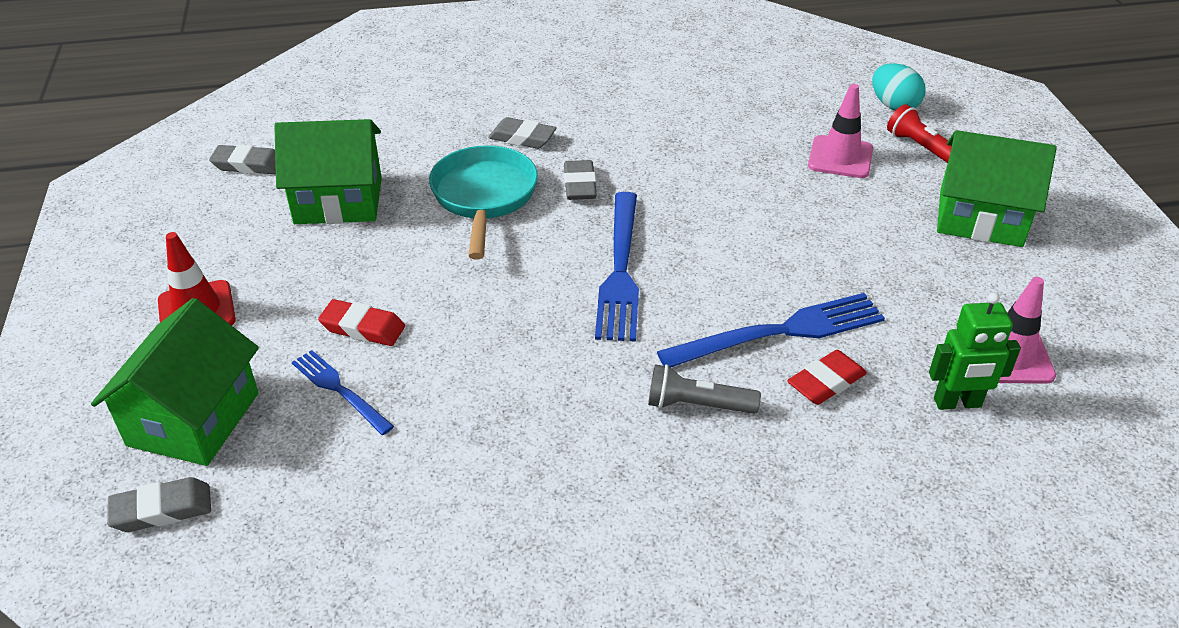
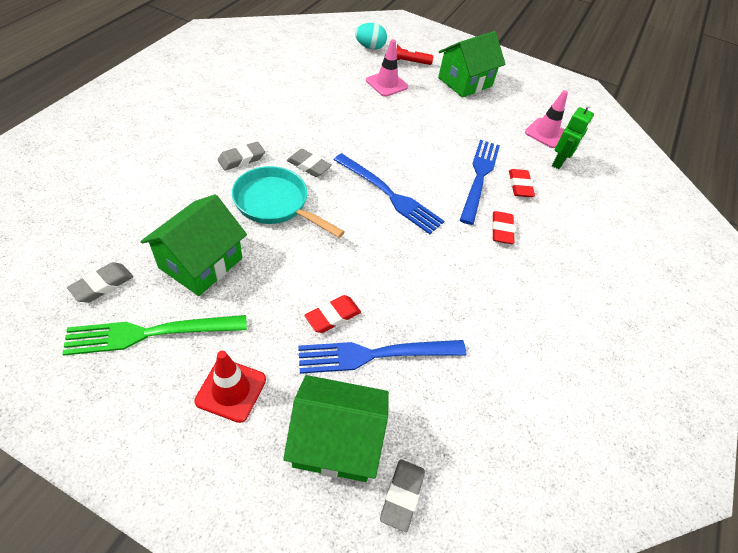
camera: 60 degrees left, 10 degrees up
green house [91,298,259,466] -> green house turned 45 degrees counterclockwise [283,375,389,482]
blue fork [292,350,394,435] -> blue fork [298,340,466,374], size x1.72
grey flashlight [648,364,761,414] -> red eraser [492,211,515,244]
none -> green fork [62,315,247,356]

